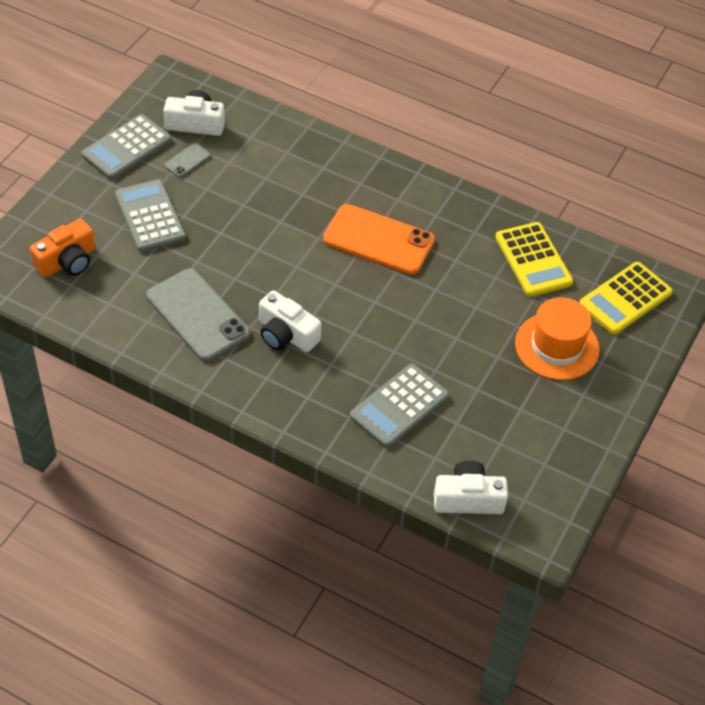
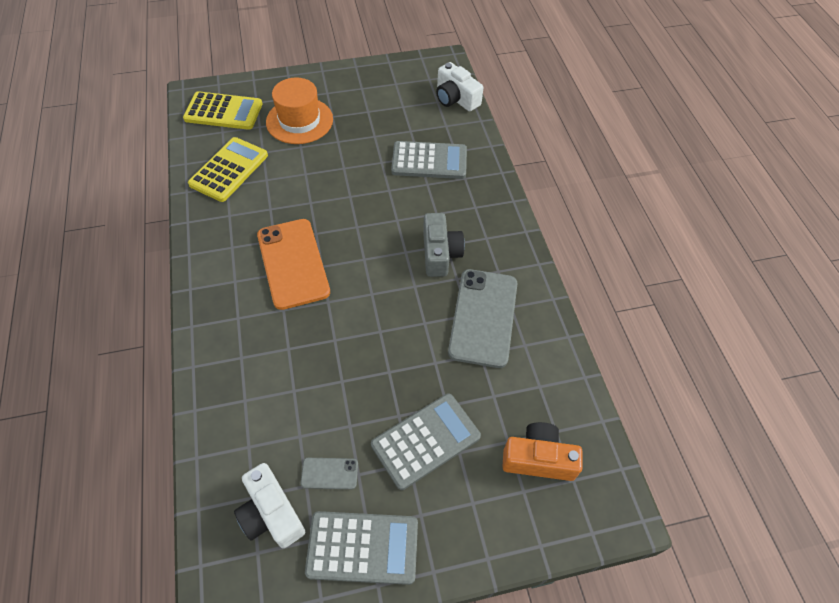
camera: 130 degrees left, 5 degrees up
grey calculator [115,179,186,252] -> grey calculator turned 150 degrees counterclockwise [371,393,481,490]
white camera [259,290,321,352] -> grey camera [423,213,465,277]

